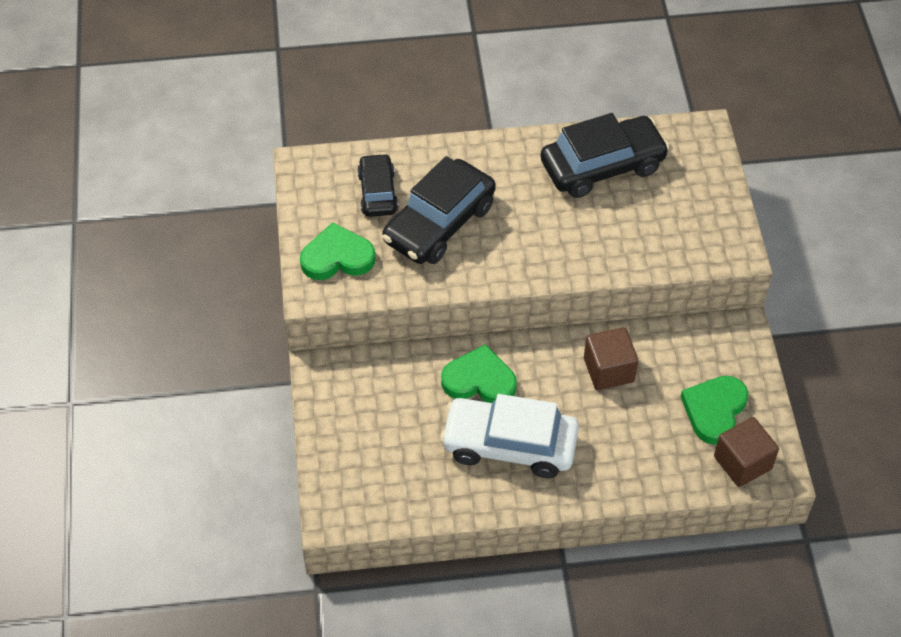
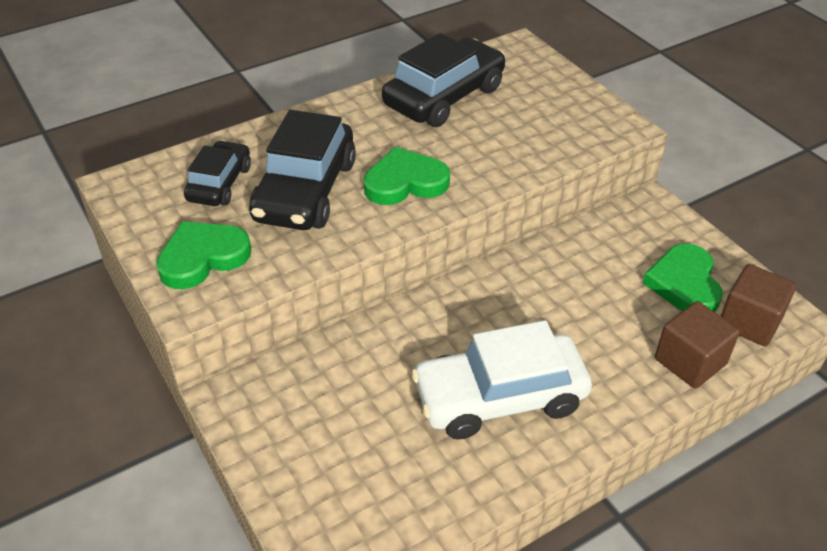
camera: 25 degrees left, 10 degrees down
black car [357,153,398,217] -> black car turned 45 degrees clockwise [184,140,251,206]
green heart [441,344,517,403] -> green heart moved to [364,147,450,205]
brown cube [584,327,638,390] -> brown cube moved to [655,301,740,389]

